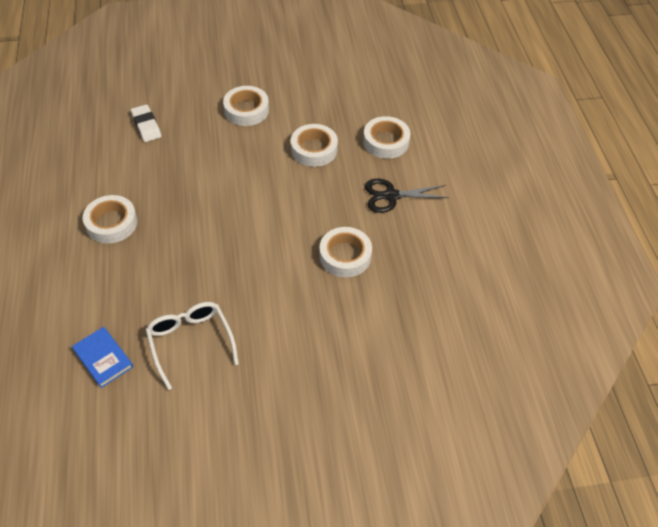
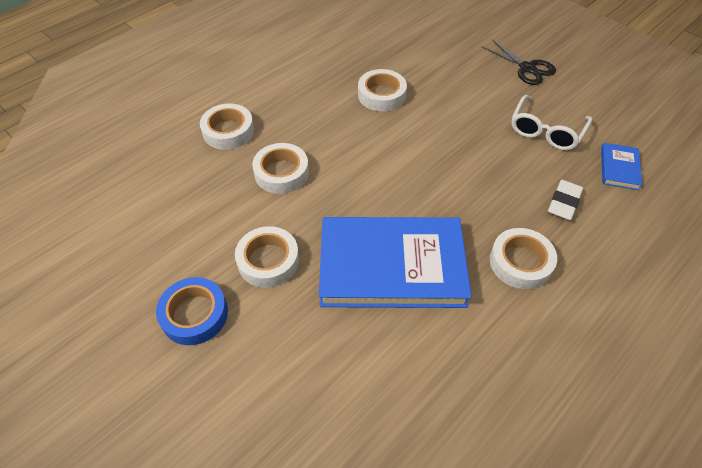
camera: 125 degrees left, 0 degrees up
white eraser [131,104,161,142] -> white eraser moved to [548,180,583,220]
black scissors [365,179,449,213] -> black scissors moved to [482,39,556,85]
none -> blue tape [156,277,228,345]
none -> blue book [319,217,472,308]

